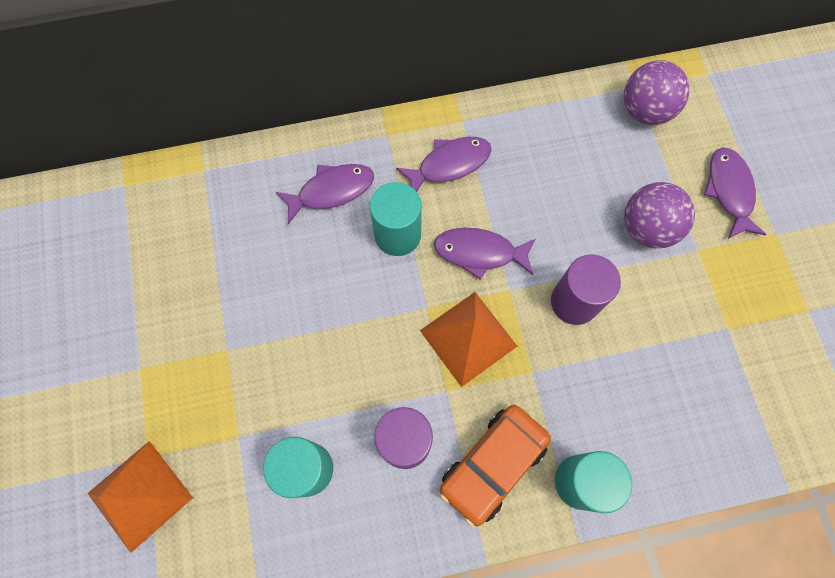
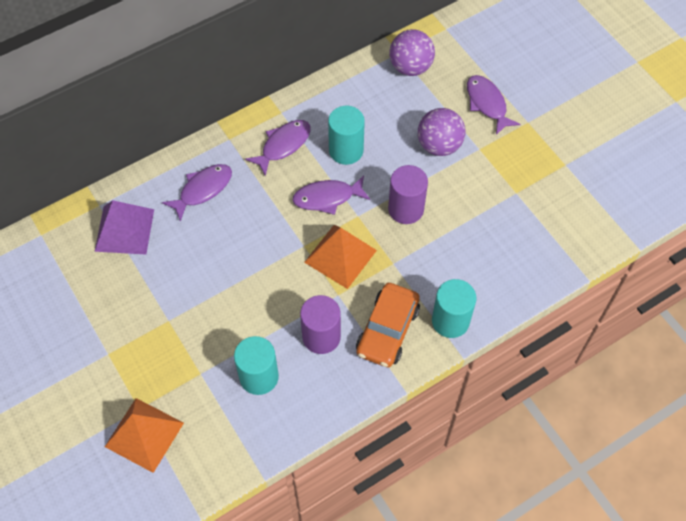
camera: 20 degrees left, 10 degrees down
turquoise cylinder [370,182,422,256] -> turquoise cylinder moved to [328,106,365,165]
none -> purple pyramid [94,200,154,254]

